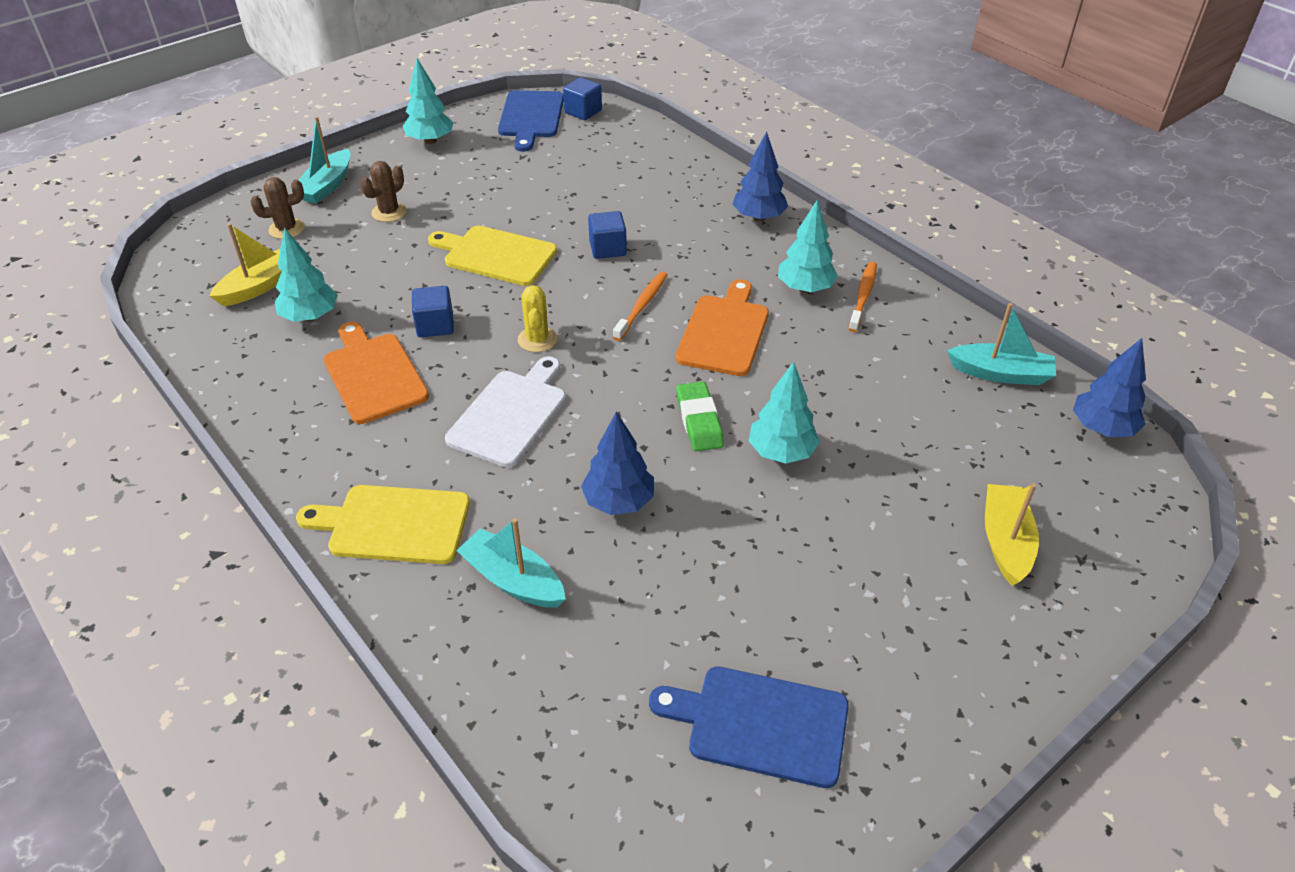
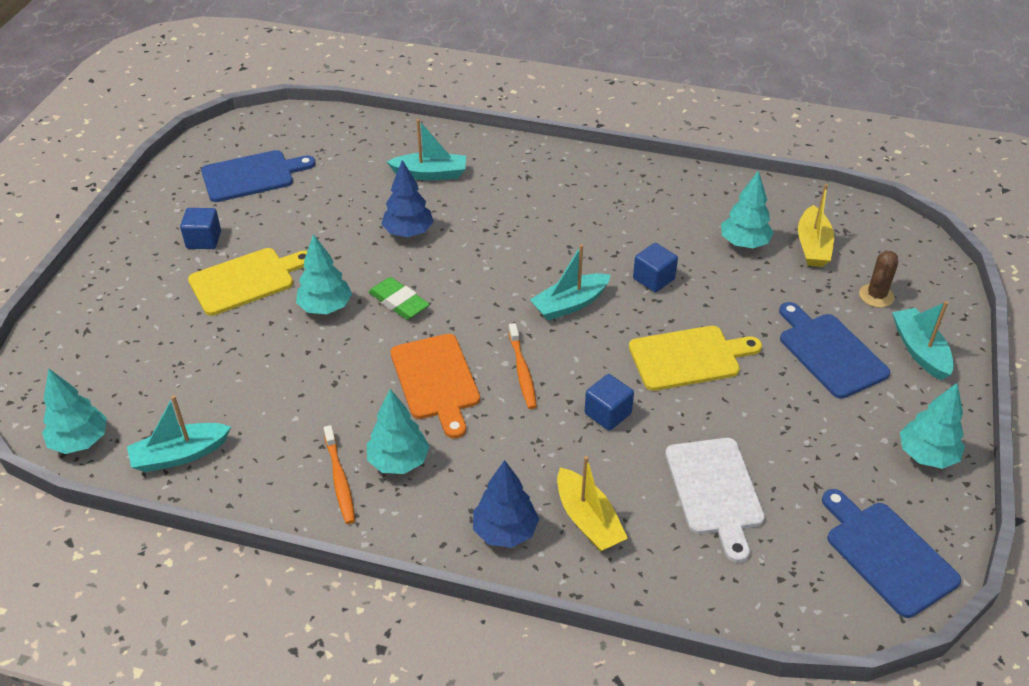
camera: 145 degrees right, 0 degrees up
yellow cutting board [296,485,470,564] -> yellow cutting board moved to [188,248,307,316]
orange cutting board [324,322,429,424] -> none
brown cactus [360,161,407,222] -> blue cutting board [779,302,890,399]
white cutting board [445,356,566,468] -> white cutting board moved to [665,438,765,563]
yellow cactus [518,285,557,352] -> turquoise boat [530,244,611,321]
blue cube [563,77,602,120] -> blue cube moved to [180,208,221,249]
yellow boat [985,483,1039,586] -> yellow boat moved to [557,456,628,552]
blue tree [1073,338,1146,437] -> turquoise tree [42,369,107,454]

